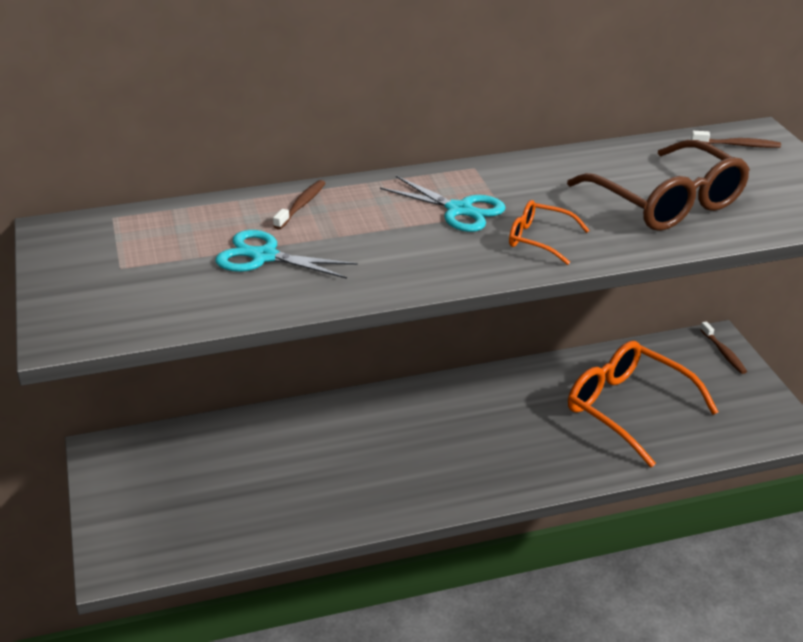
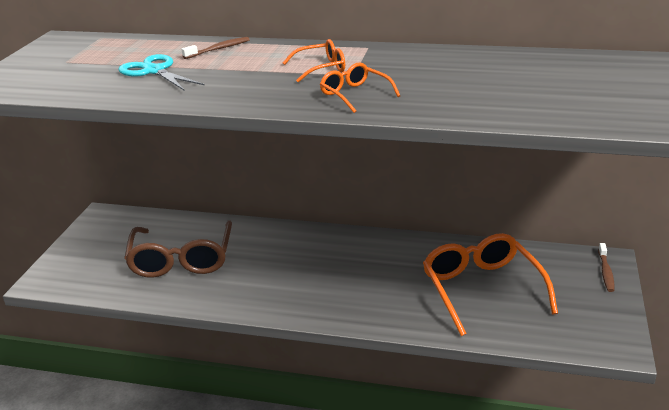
camera: 30 degrees right, 5 degrees down
turquoise scissors [380,176,505,232] -> orange glasses [283,39,345,82]
brown glasses [567,140,750,231] -> brown glasses moved to [124,220,232,278]
brown toothbrush [691,131,781,148] -> none

